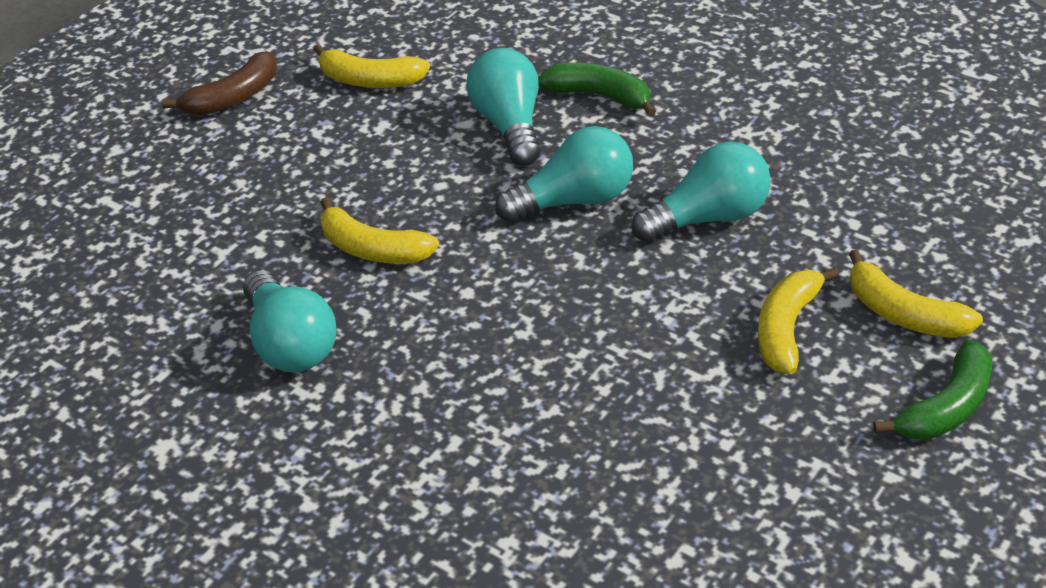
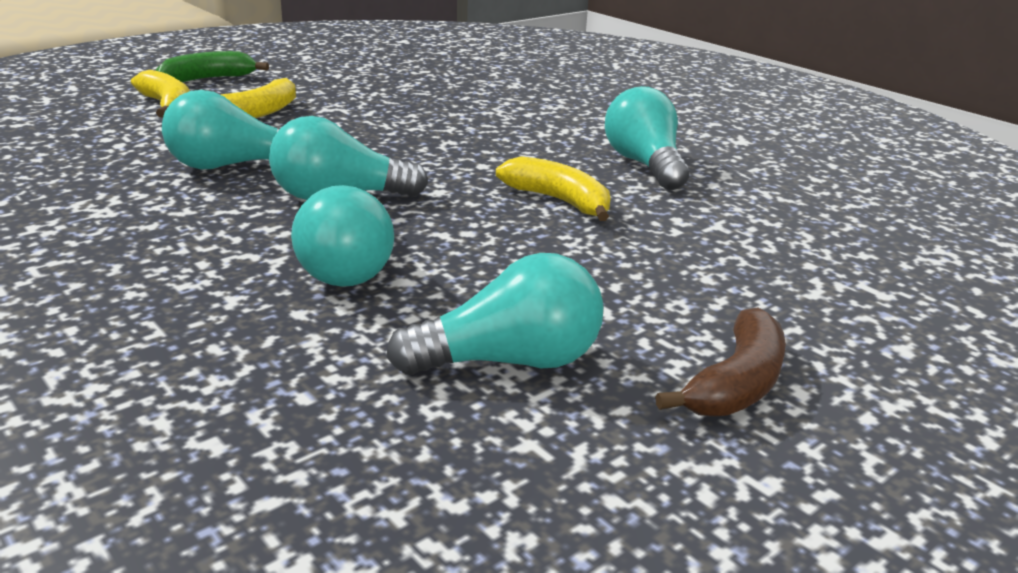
camera: 170 degrees left, 15 degrees down
brown banana [162,51,277,115] -> brown banana turned 150 degrees clockwise [655,307,786,417]
yellow banana [313,44,430,88] -> turquoise light bulb [386,253,603,375]
green banana [538,63,656,117] -> none

